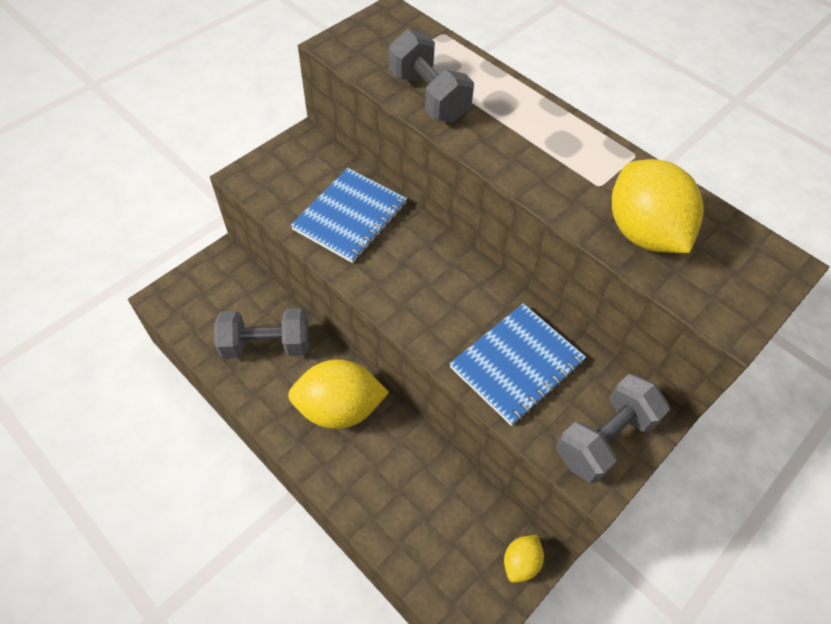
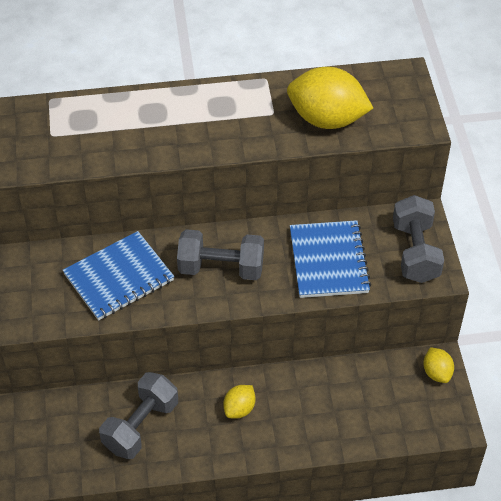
camera: 50 degrees left, 5 degrees down
yellow lemon [288,359,389,429] -> yellow lemon [223,385,256,419], size x0.49
blue notebook [291,168,407,263] -> blue notebook turned 75 degrees clockwise [62,231,174,321]
grey dumbbell [389,29,474,122] -> grey dumbbell moved to [177,229,264,280]

